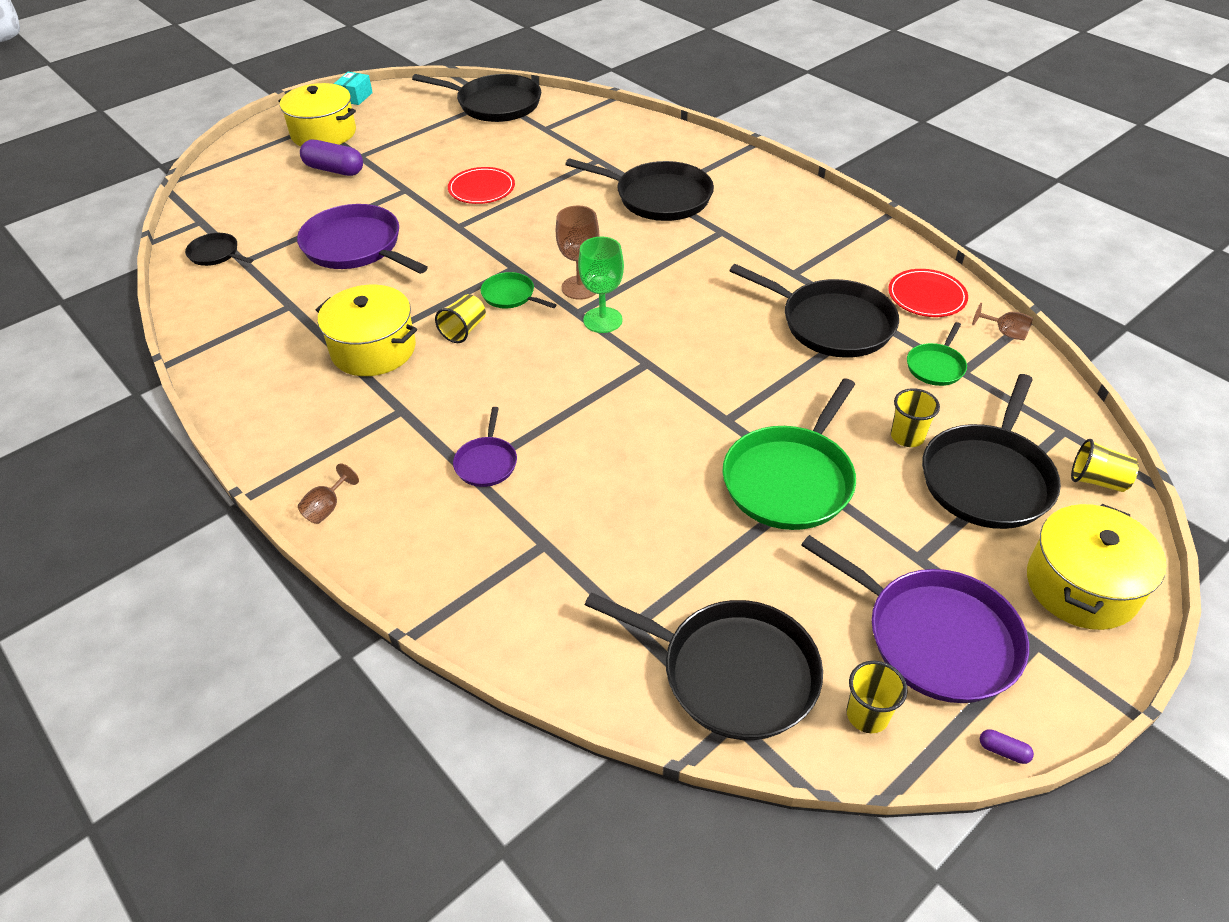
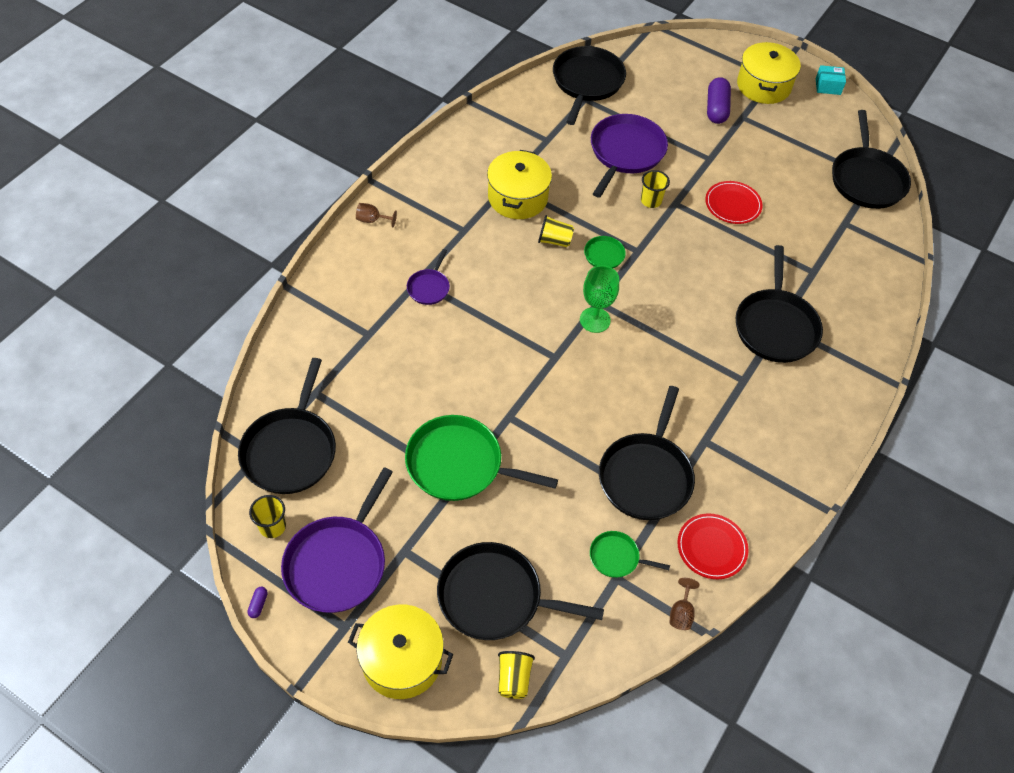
camera: 70 degrees right, 10 degrees up
black pan [185,233,253,266] -> black pan [553,46,626,125], size x2.00
purple pan [453,407,517,487] -> purple pan turned 60 degrees counterclockwise [407,249,450,305]
brown goblet [556,206,599,300] -> none
yellow cup [891,388,940,447] -> yellow cup moved to [641,170,670,208]

